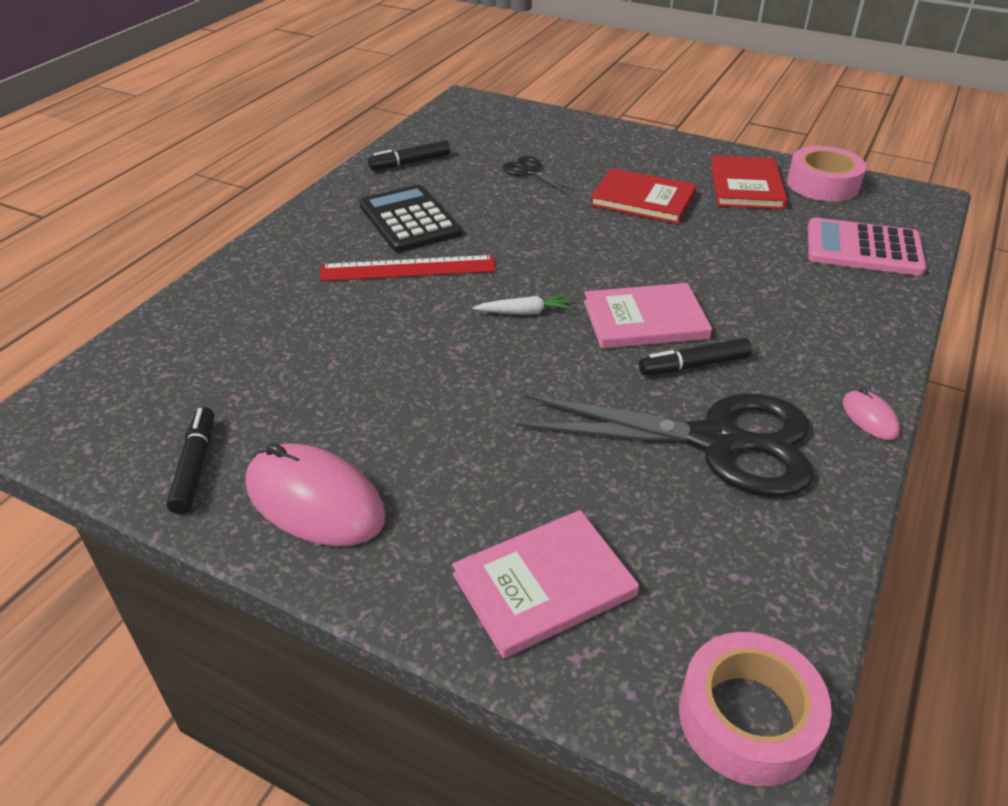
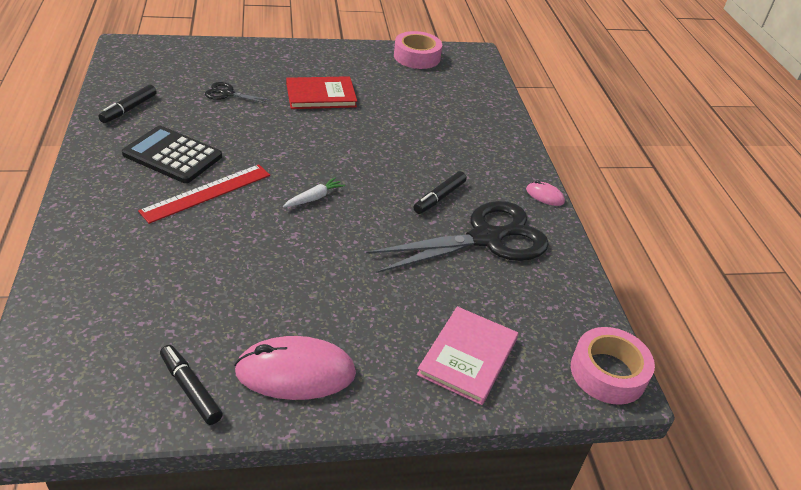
camera: 40 degrees left, 0 degrees up
pink book [584,283,712,349] -> none
red book [710,155,788,210] -> none
pink calculator [808,218,927,276] -> none

